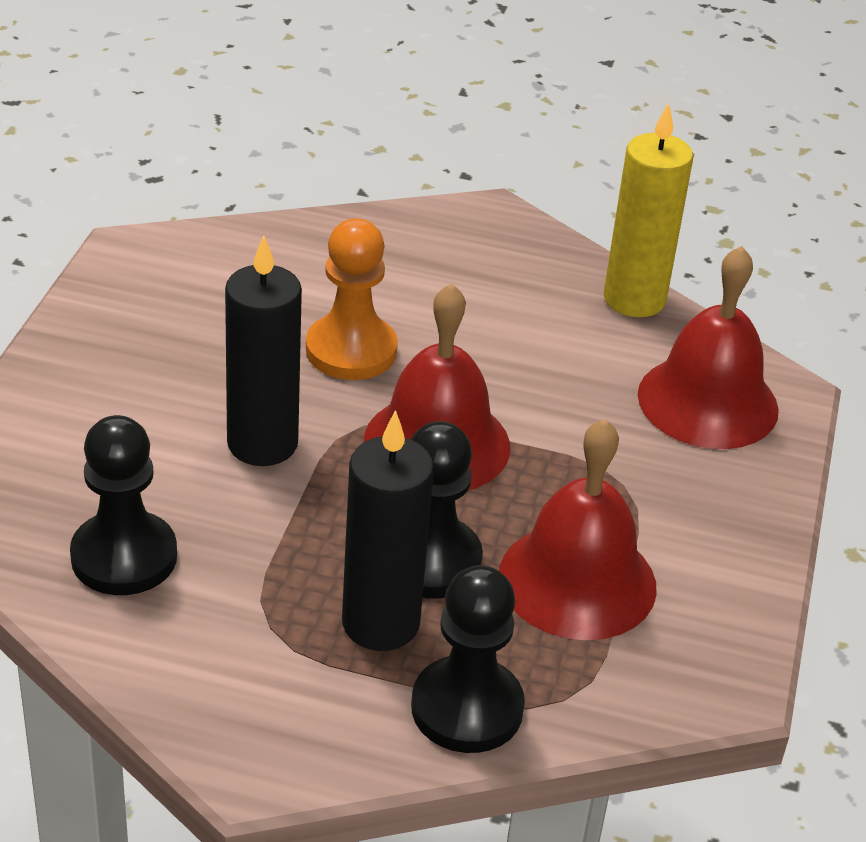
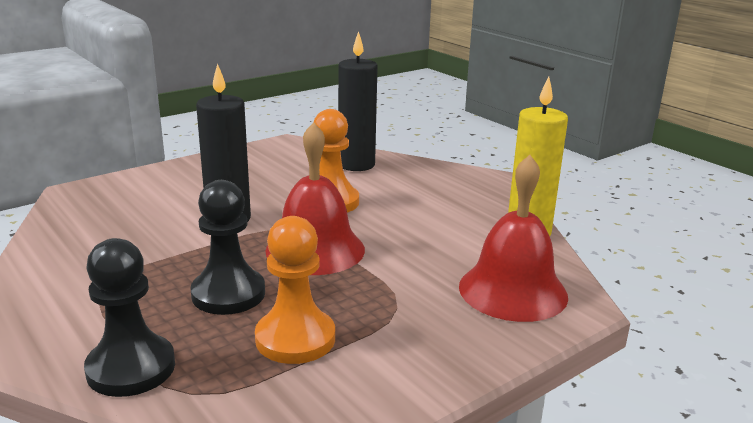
camera: 40 degrees right, 15 degrees down
black pawn [70,415,177,595] -> none
black candle [342,410,434,651] -> black candle moved to [338,31,378,171]
red bell [499,419,657,640] -> orange pawn [255,216,335,364]

